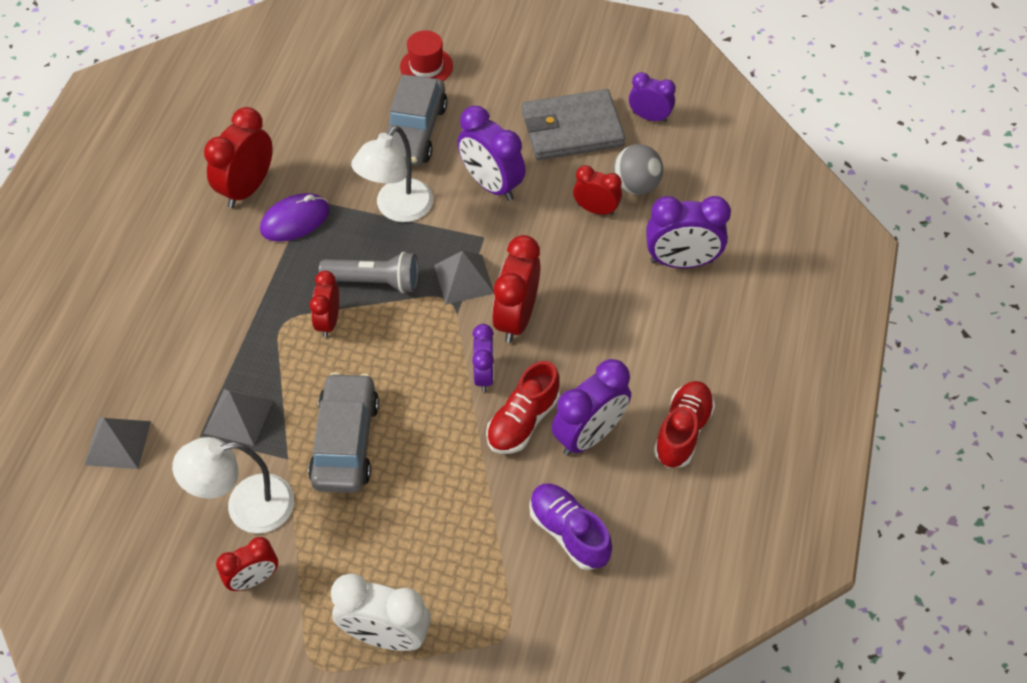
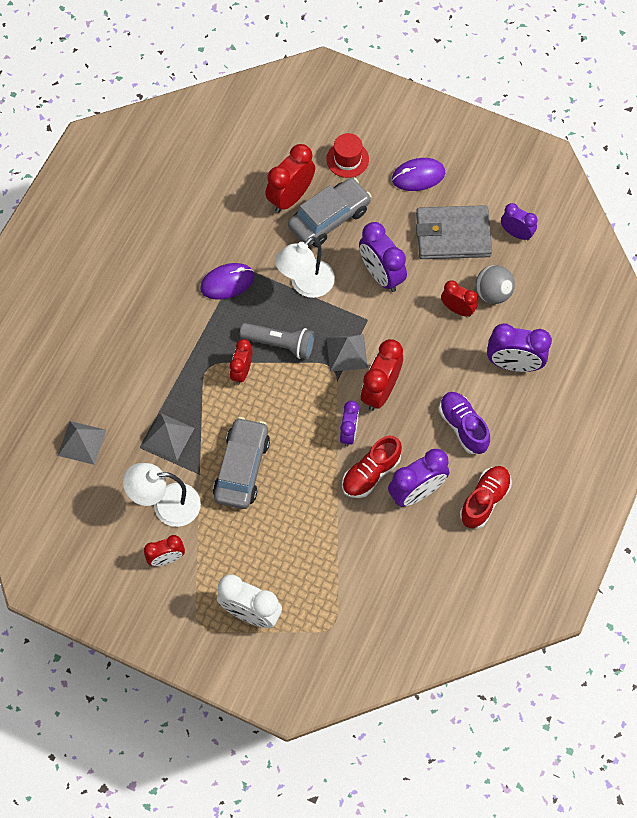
camera: 10 degrees right, 10 degrees up
red clock [204,107,273,208] -> red clock moved to [265,144,315,213]
grey car [386,74,447,166] -> grey car turned 150 degrees counterclockwise [288,178,371,247]
purple shoe [529,484,612,570] -> purple shoe moved to [439,392,490,454]
none -> purple mouse [392,158,445,191]

